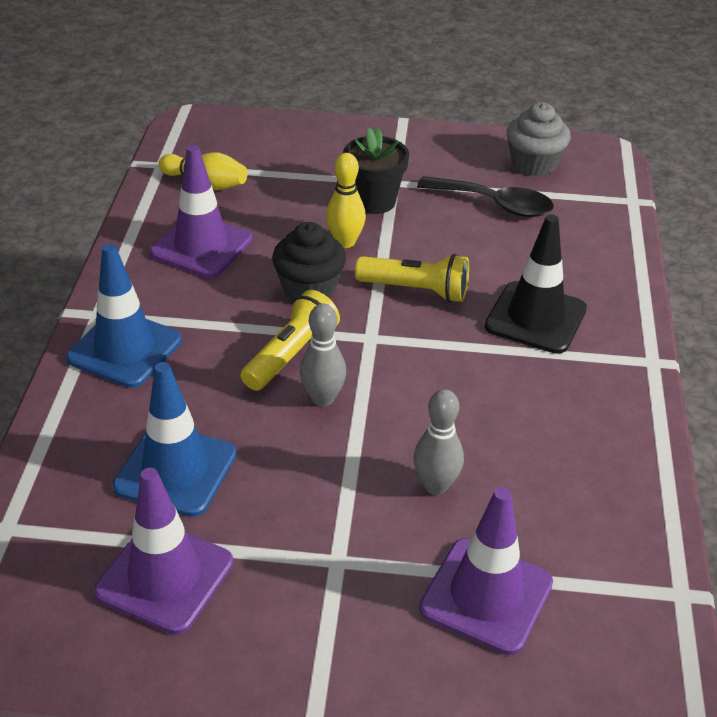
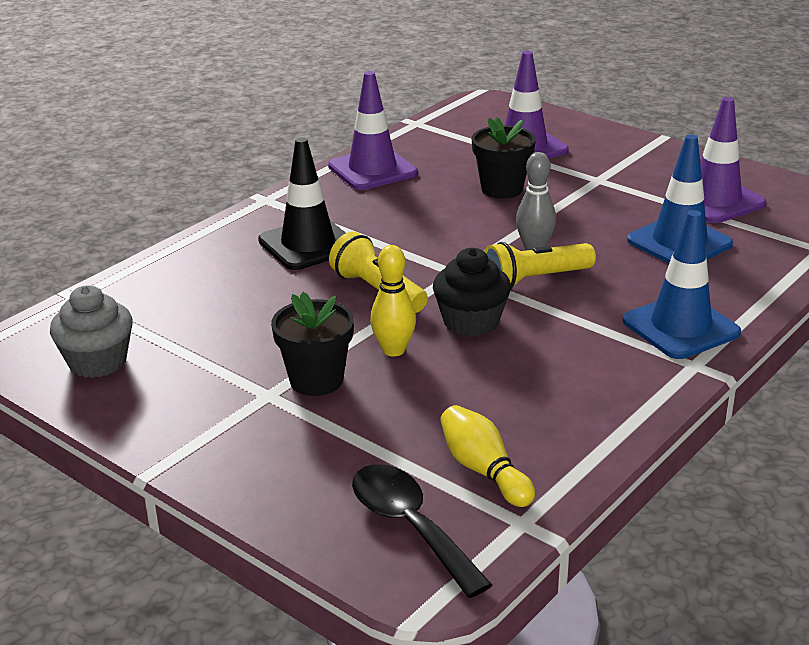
camera: 145 degrees left, 10 degrees down
purple traffic cone [150,145,252,278] -> purple traffic cone moved to [328,71,418,190]
grey bowling pin [413,389,464,495] -> black flower pot [472,117,536,199]
black spoon [417,176,554,217] -> black spoon moved to [352,464,492,598]

